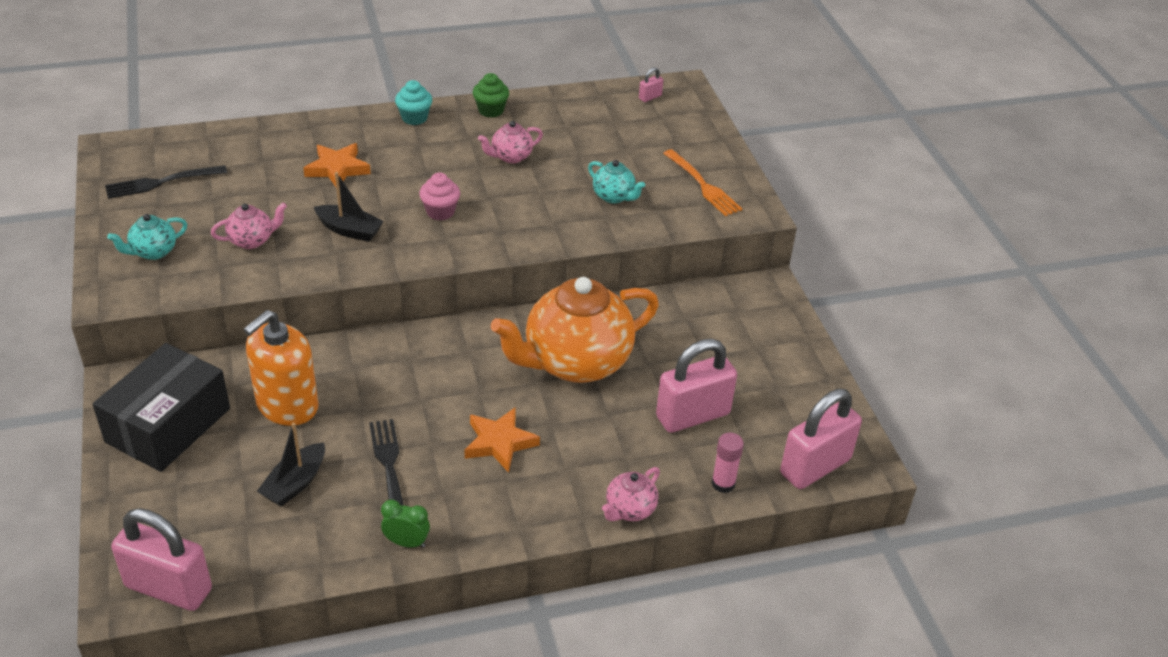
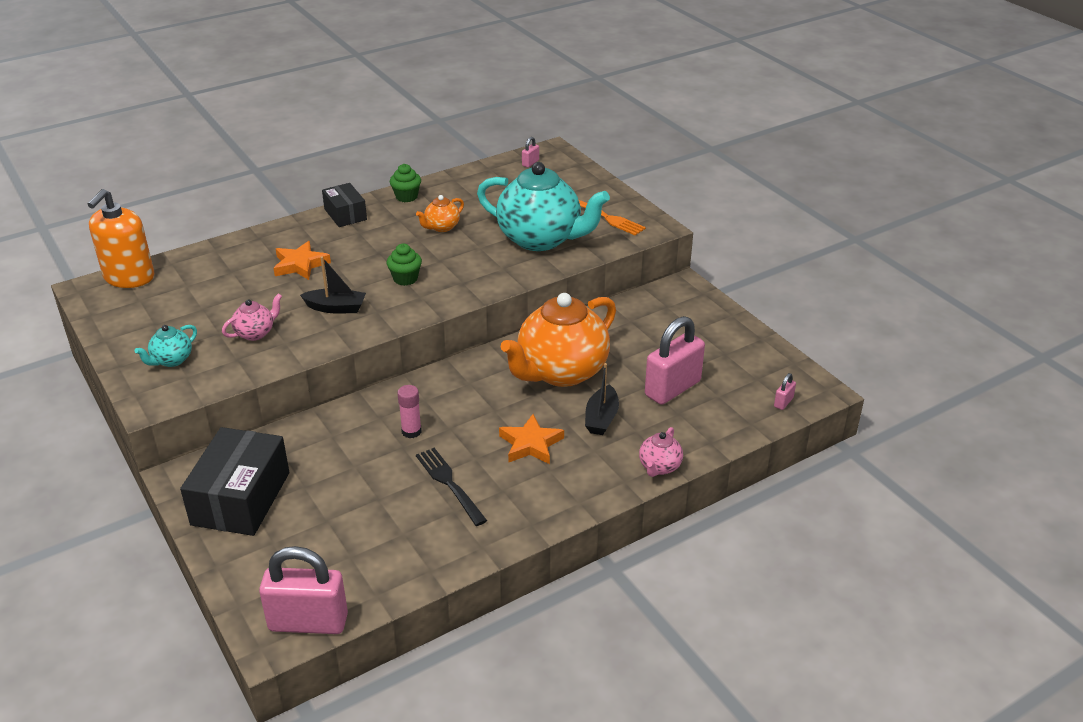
camera: 15 degrees left, 5 degrees down
black fork [105,165,227,199] -> none
orange soap dispenser [243,310,319,426] -> orange soap dispenser moved to [87,189,154,288]
black boat [257,423,325,507] -> black boat moved to [585,363,619,435]
green clock [381,500,430,548] -> none
turquoise cupcake [395,80,432,125] -> black box [322,183,367,227]
pink cupcake [419,173,460,221] -> green cupcake [387,244,422,286]
pink teapot [478,121,543,164] -> orange teapot [416,195,464,232]
turquoise teapot [588,160,645,203] -> turquoise teapot [477,162,610,251], size x2.31
pink glue stick [711,433,744,493] -> pink glue stick moved to [397,385,422,438]
pink padlock [780,389,862,489] -> pink padlock [774,373,796,410], size x0.41

